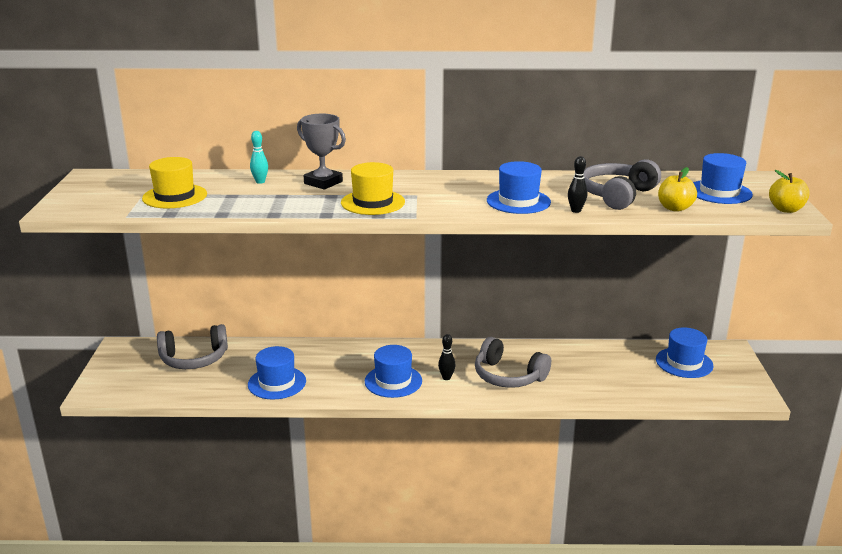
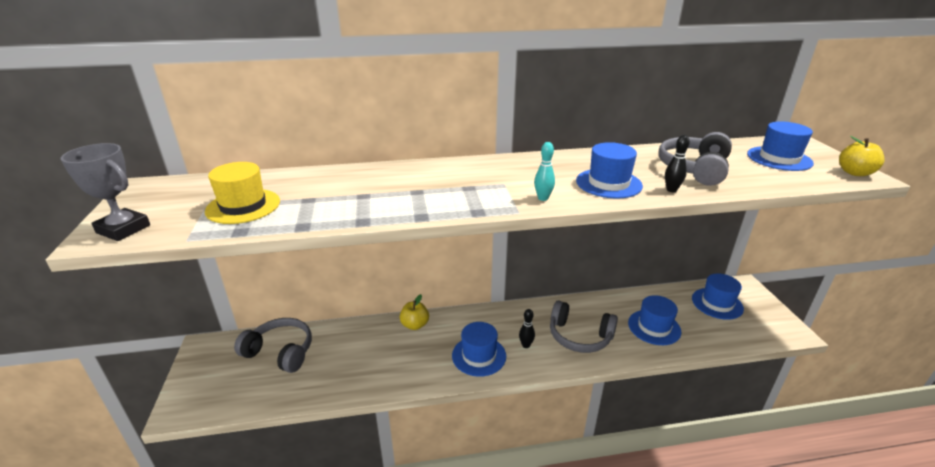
camera: 10 degrees left, 5 degrees up
grey headphones [157,324,228,369] -> grey headphones turned 135 degrees counterclockwise [234,318,312,373]
blue hat [248,346,306,399] -> blue hat moved to [628,295,681,345]
turquoise bowling pin [250,131,268,184] -> turquoise bowling pin moved to [534,142,555,201]
grey trophy [297,114,346,190] -> grey trophy moved to [61,143,150,241]
yellow hat [341,162,405,215] -> none
yellow apple [658,167,697,212] -> yellow apple moved to [400,294,429,330]

